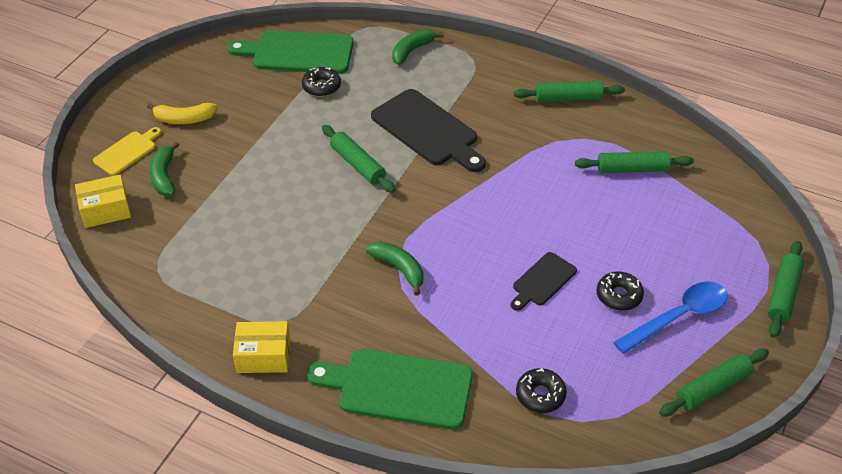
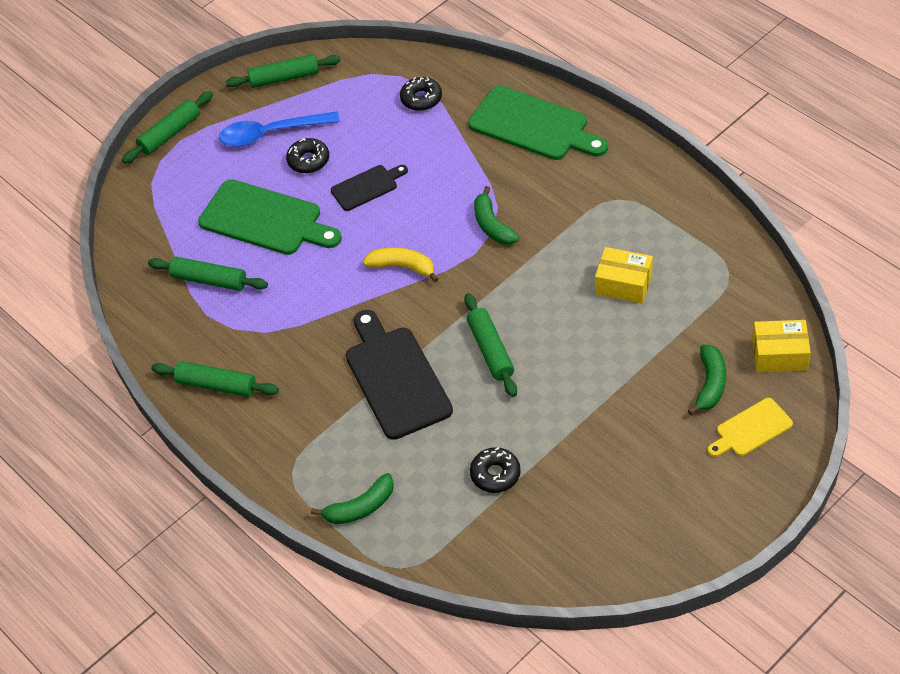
camera: 155 degrees left, 5 degrees up
yellow banana [147,103,217,124] -> yellow banana moved to [363,247,439,282]
green cutting board [227,30,354,74] -> green cutting board moved to [198,179,342,255]
yellow box [233,321,290,373] -> yellow box moved to [595,247,653,304]

